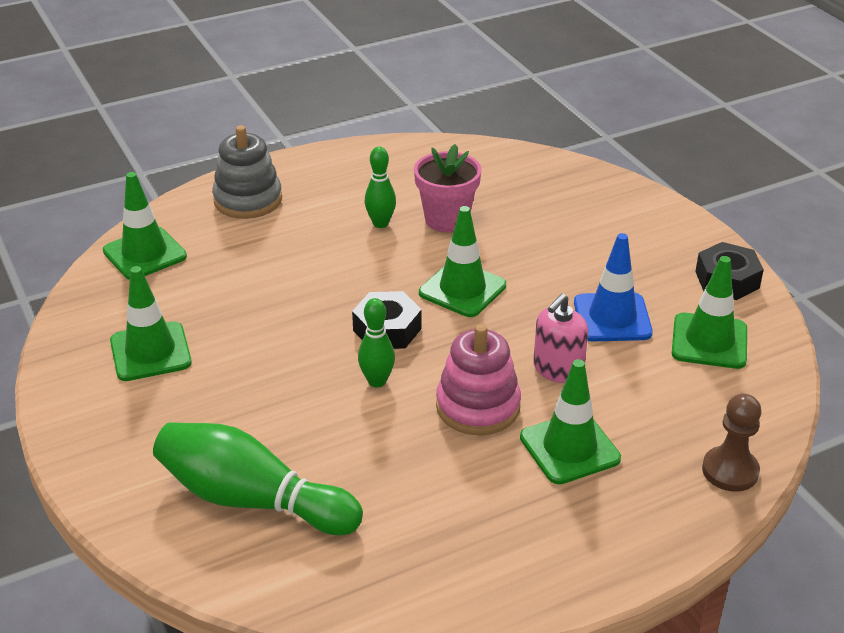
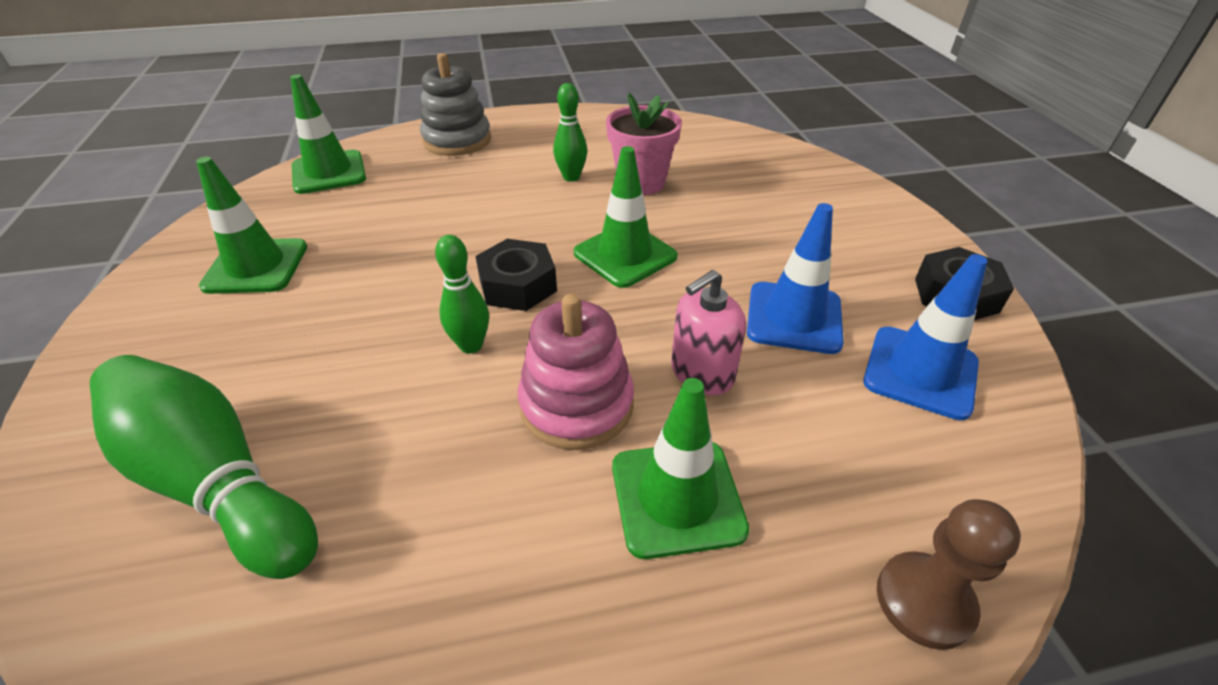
camera: 15 degrees right, 5 degrees up
green traffic cone [672,256,747,369] -> blue traffic cone [863,254,987,420]

